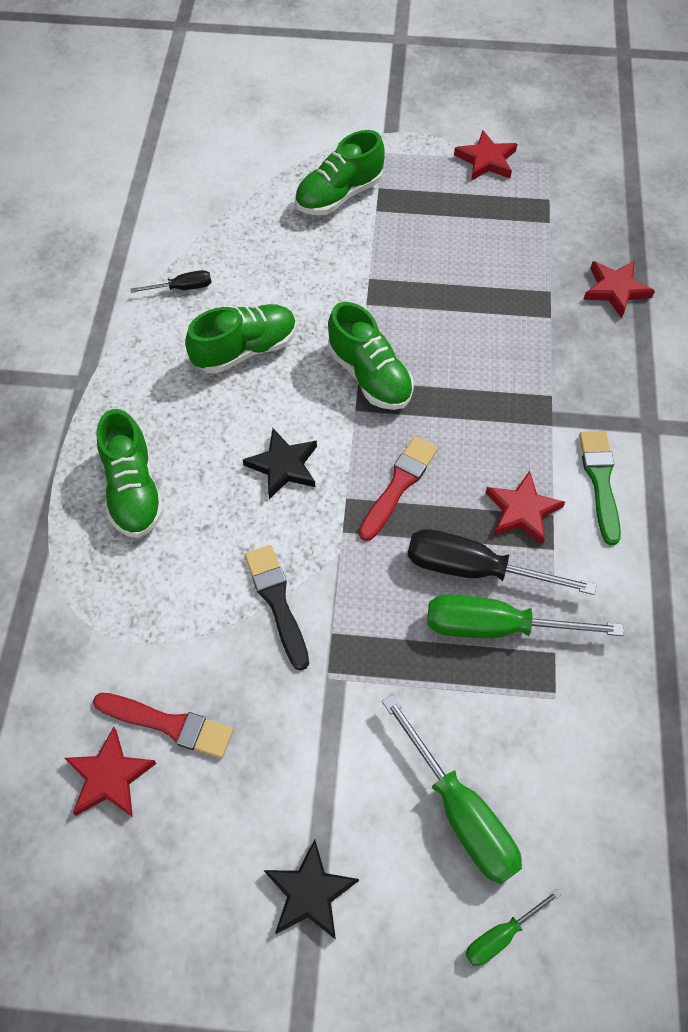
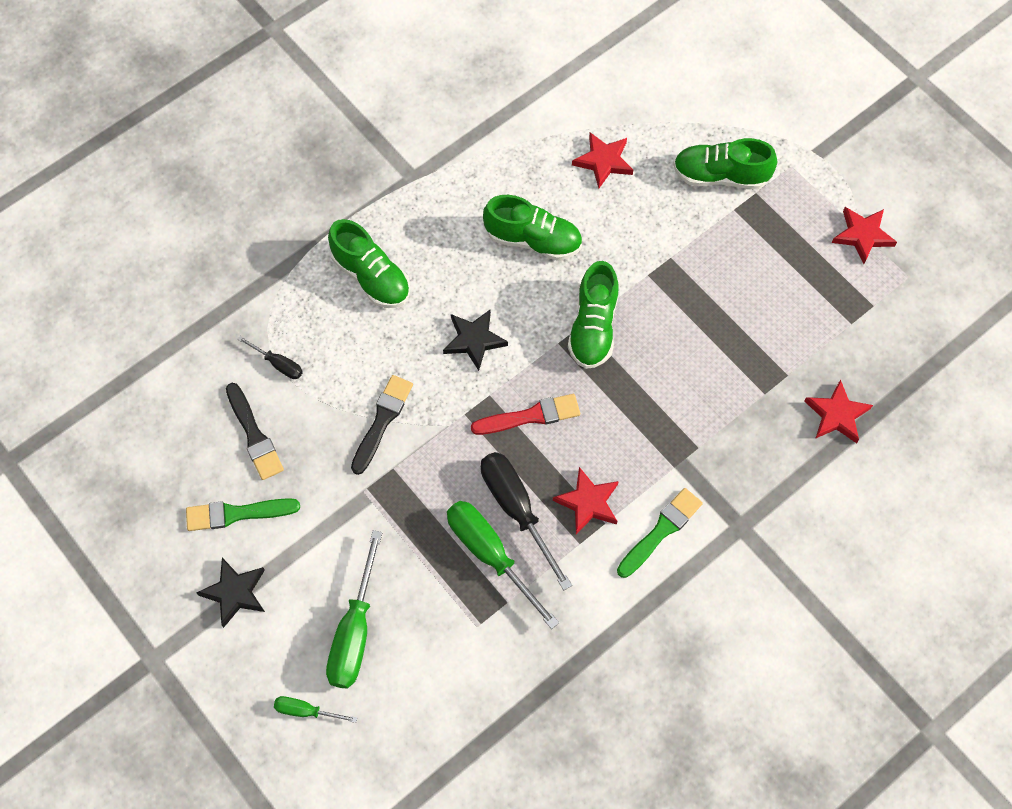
camera: 45 degrees right, 5 degrees up
red star [65,727,157,817] -> red star moved to [572,132,633,189]
red brush [93,693,233,758] -> black brush [226,383,284,480]
green shoe [97,409,164,538] -> green shoe turned 75 degrees counterclockwise [328,219,410,308]
black screwdriver [130,270,211,293] -> black screwdriver moved to [237,336,303,379]
none -> green brush [186,498,300,531]

